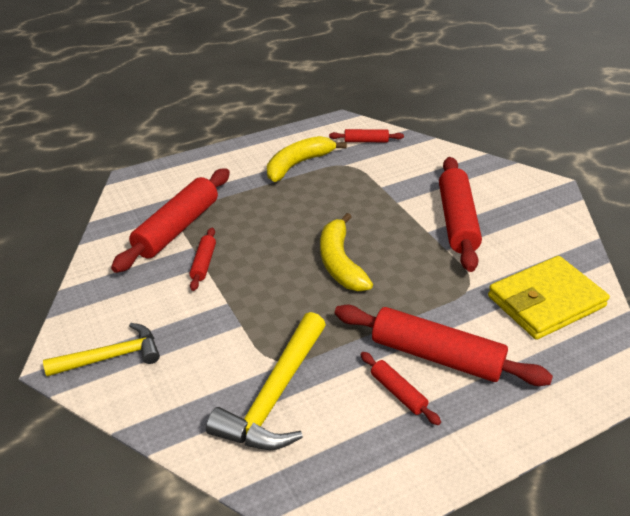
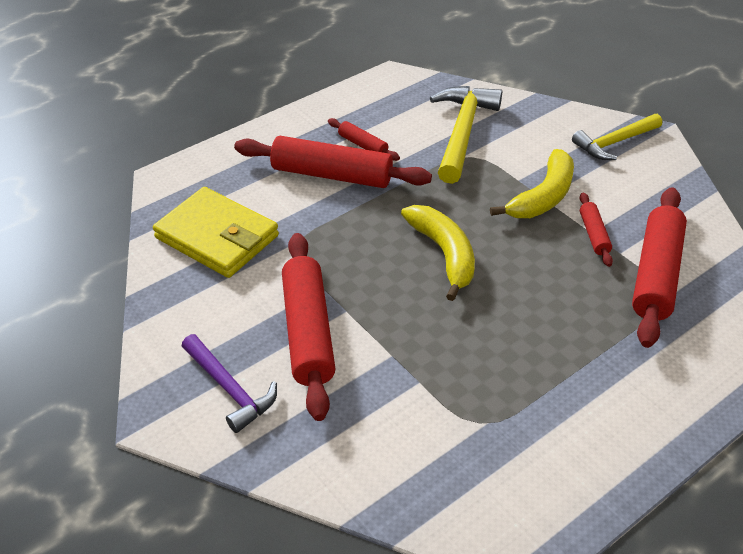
camera: 170 degrees right, 5 degrees up
yellow banana [267,136,347,182] -> yellow banana moved to [490,149,574,218]
red rolling pin [329,129,404,142] -> none
yellow wallet [488,256,610,340] -> yellow wallet turned 75 degrees clockwise [153,187,279,278]
none -> purple hammer [182,334,277,433]

